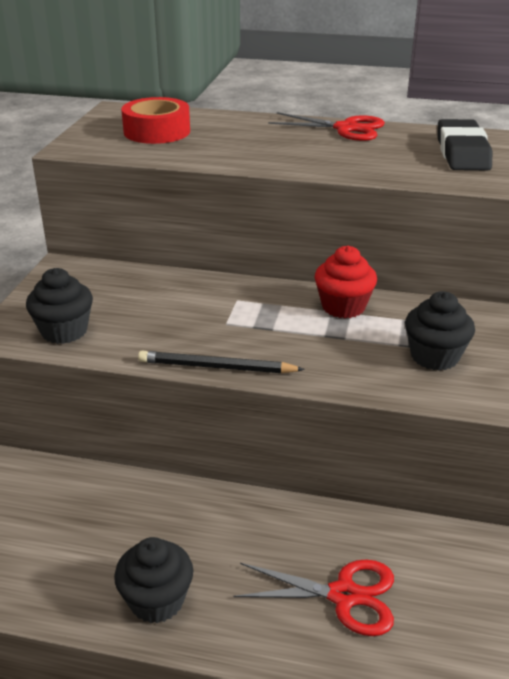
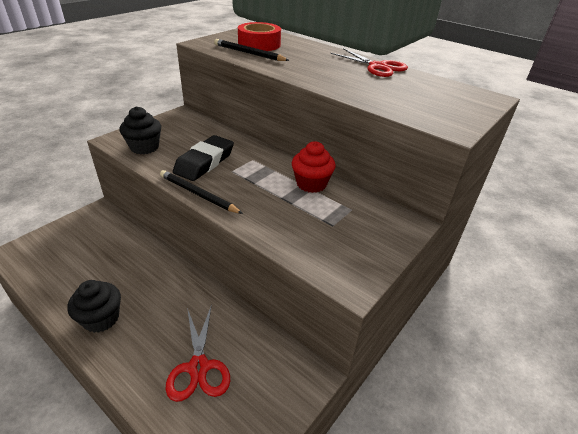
camera: 25 degrees right, 5 degrees up
red scissors [233,559,394,636] -> red scissors turned 45 degrees clockwise [165,304,230,402]
black cupcake [405,291,475,371] -> none
black eraser [438,119,492,171] -> black eraser moved to [173,135,234,181]
none -> black pencil [214,39,290,61]

